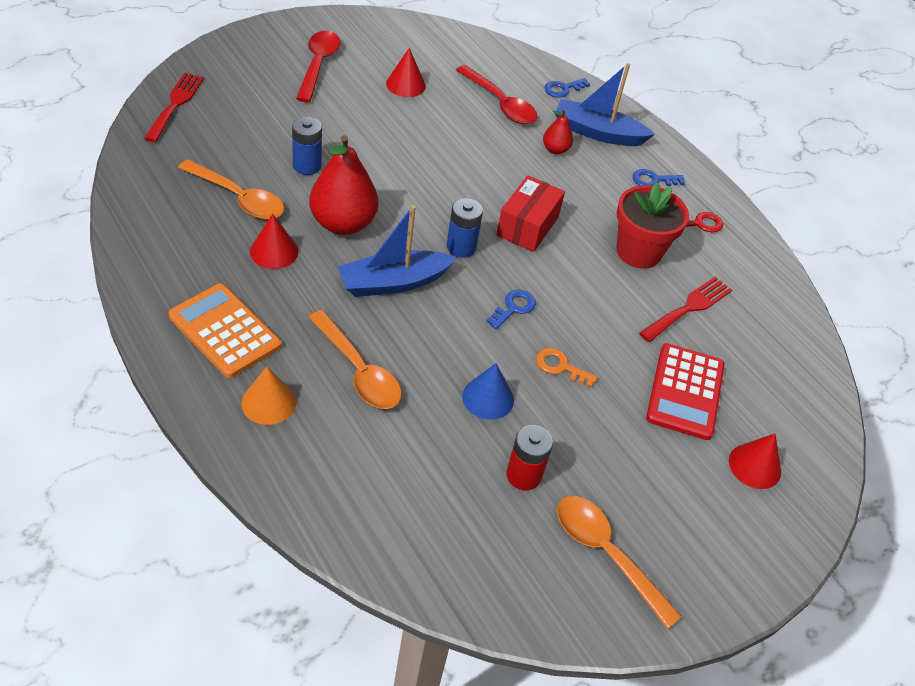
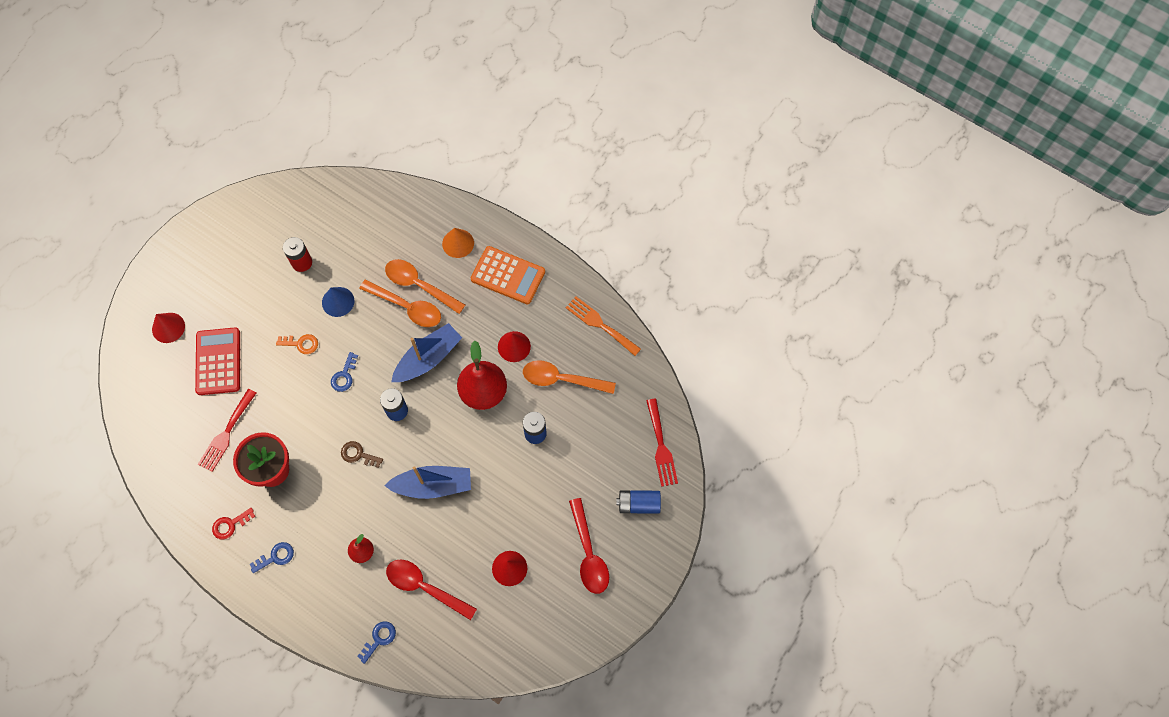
camera: 165 degrees right, 20 degrees up
red box [497,176,565,252] -> brown key [341,441,383,468]
blue boat [555,63,655,146] -> blue boat moved to [384,466,471,499]
orange spoon [557,496,682,629] -> orange spoon moved to [359,279,441,327]
none -> orange fork [566,296,641,356]
none -> blue battery [616,490,661,514]

